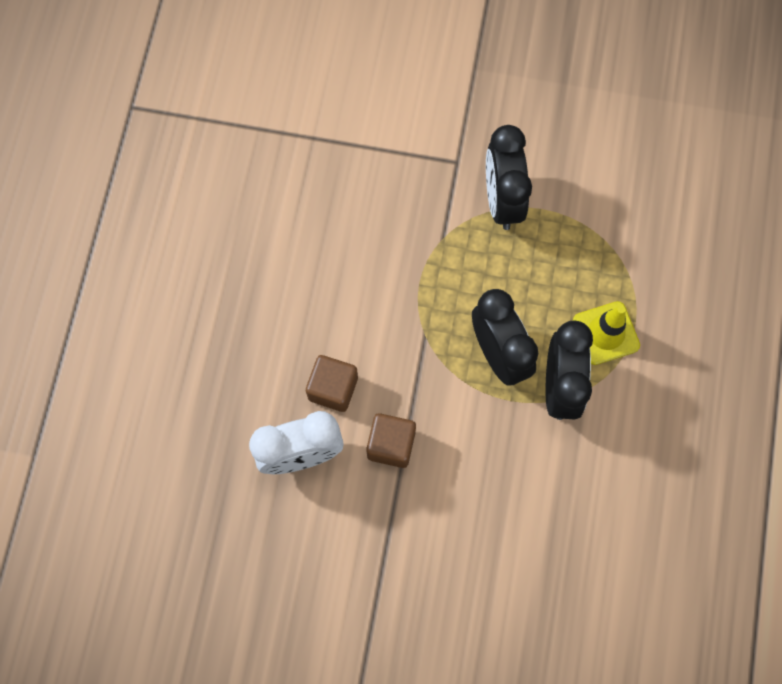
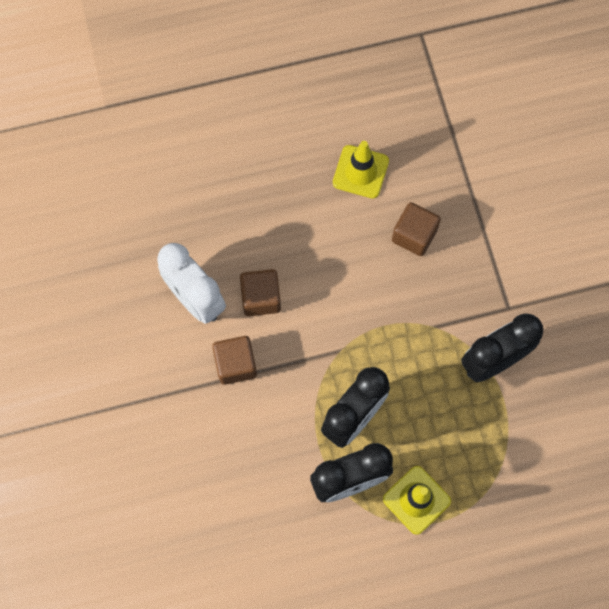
camera: 65 degrees right, 0 degrees up
none -> yellow traffic cone [333,141,389,199]
none -> brown cube [392,202,441,256]

